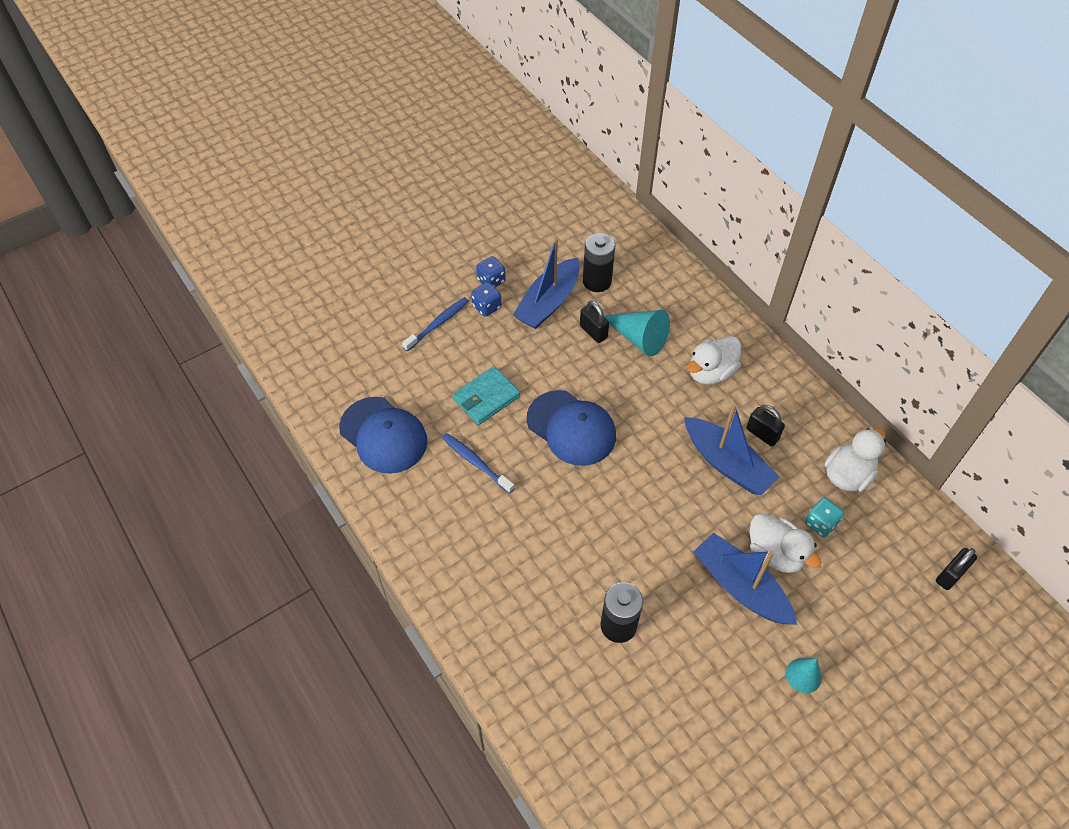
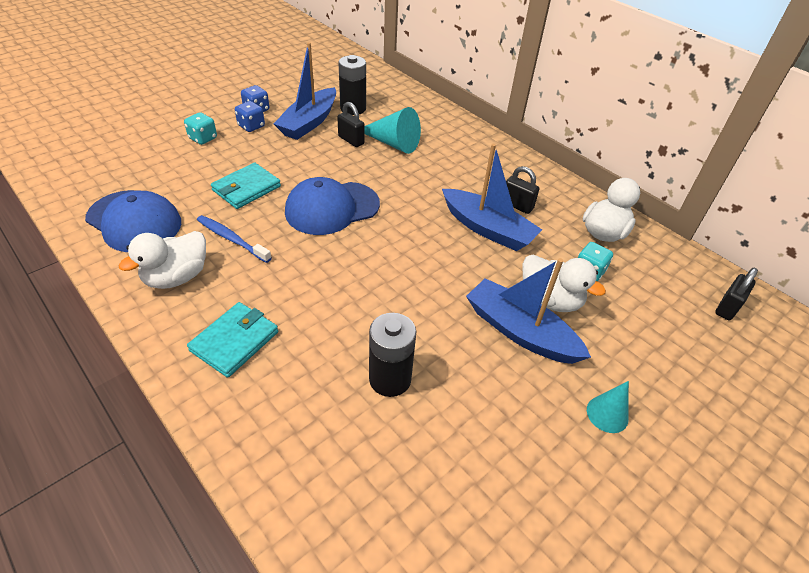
camera: 10 degrees left, 10 degrees down
blue toothbrush [402,297,469,351] -> turquoise dice [184,112,217,145]
blue cap [527,390,616,466] -> blue cap turned 120 degrees clockwise [285,177,380,235]
white duck [687,336,741,385] -> white duck moved to [119,231,206,289]
none -> turquoise wallet [187,302,278,378]

